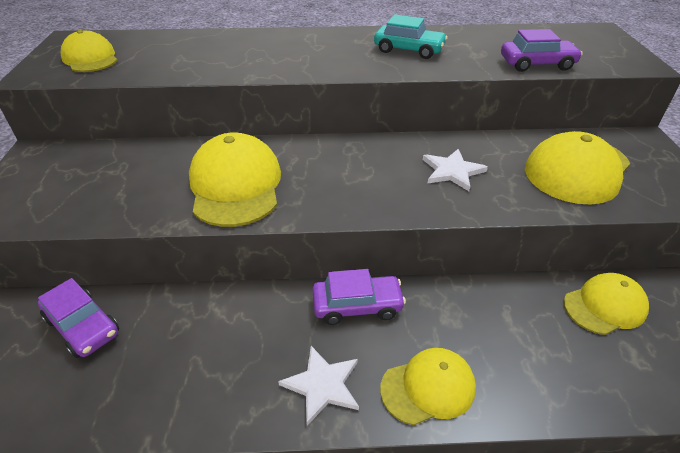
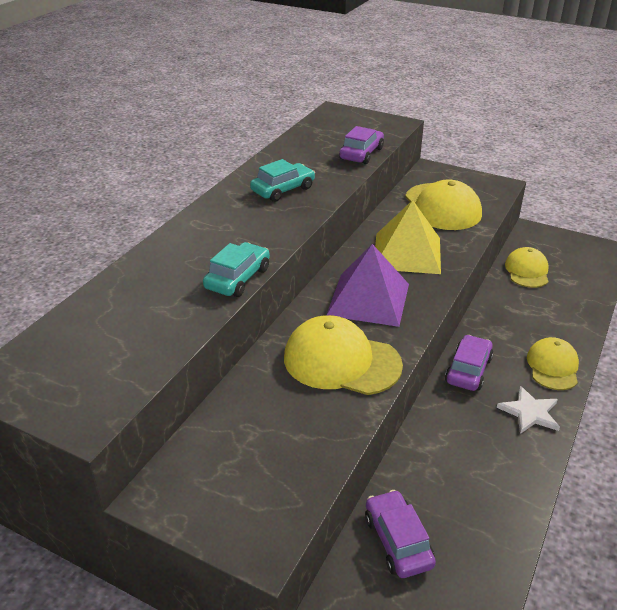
camera: 60 degrees left, 5 degrees down
purple car [38,278,119,358] -> purple car turned 90 degrees counterclockwise [365,490,436,578]
yellow cap [61,30,117,72] -> none
white star [423,149,488,191] -> yellow pyramid [375,200,441,274]
none -> turquoise car [203,242,270,297]
none -> purple pyramid [327,244,409,327]

